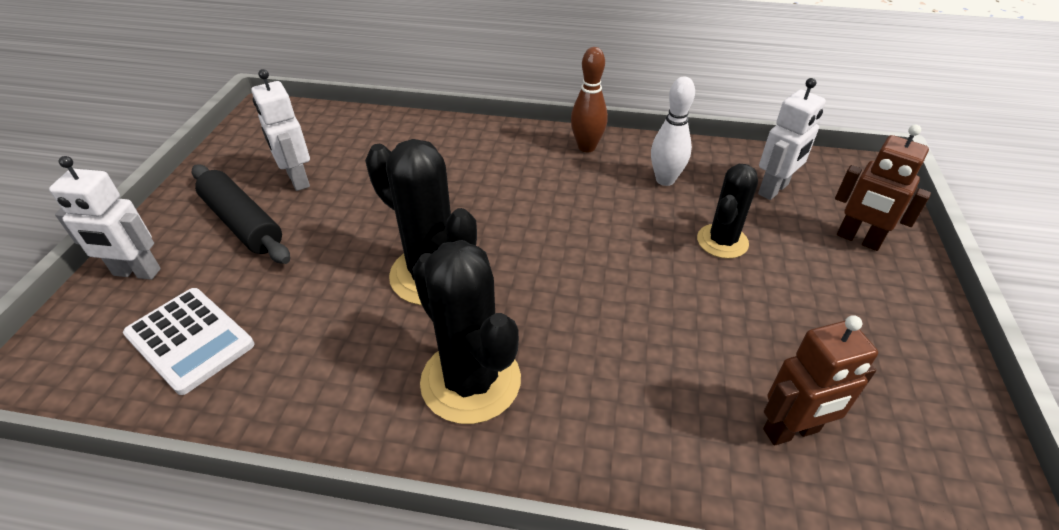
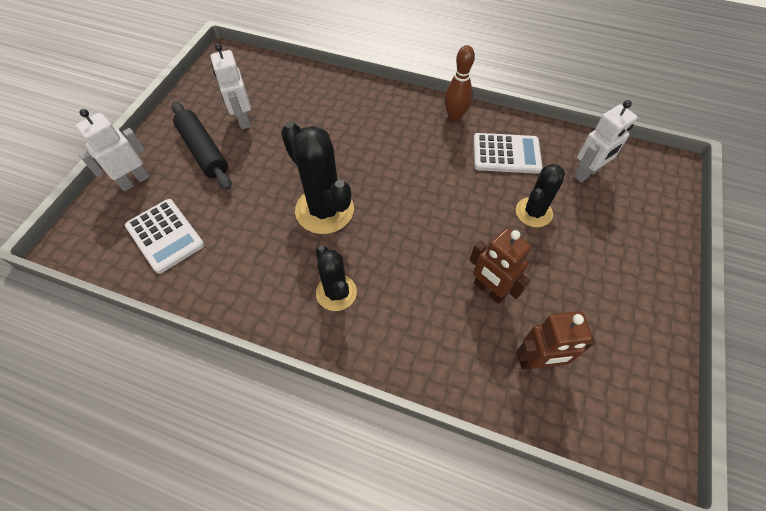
camera: 10 degrees right, 15 degrees up
white robot [49,156,161,280] -> white robot turned 120 degrees clockwise [76,109,150,191]
black cactus [412,240,521,424] -> black cactus [316,246,357,311], size x0.62
white bowling pin [651,77,695,186] -> white calculator [473,133,543,174]
brown robot [835,125,931,251] -> brown robot moved to [469,228,531,304]

